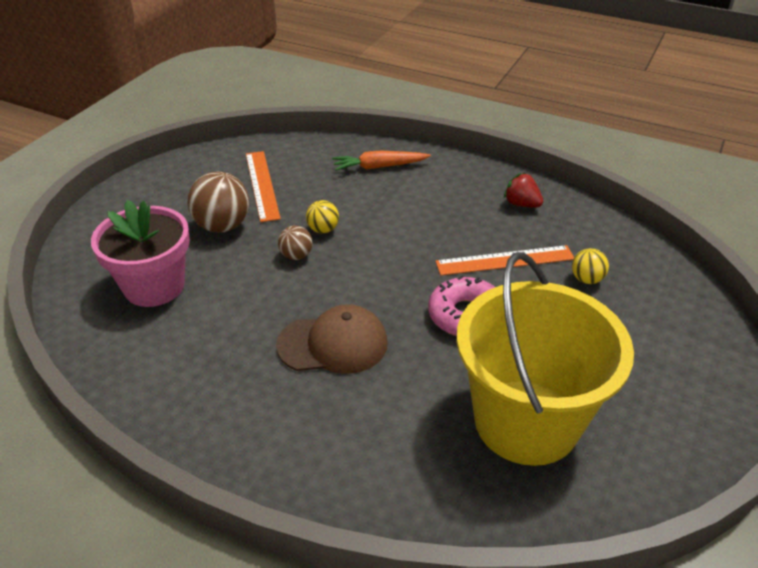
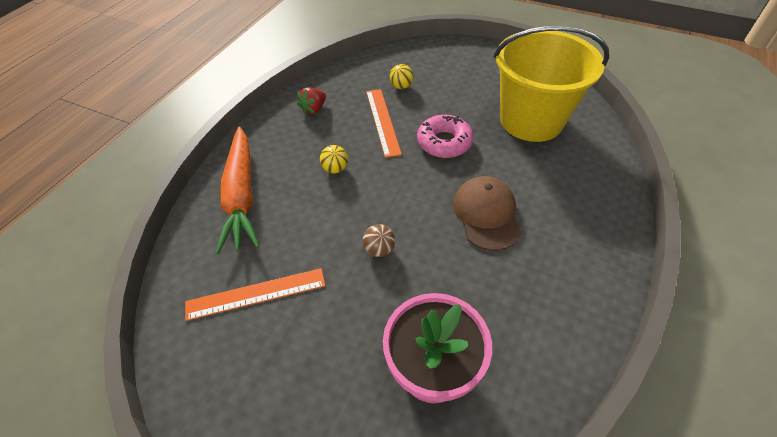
camera: 90 degrees left, 10 degrees up
brown ball [187,172,249,232] -> none
yellow ball [306,200,339,233] -> yellow ball moved to [320,145,348,173]
orange carrot [332,151,431,171] -> orange carrot [216,127,260,254], size x1.71

